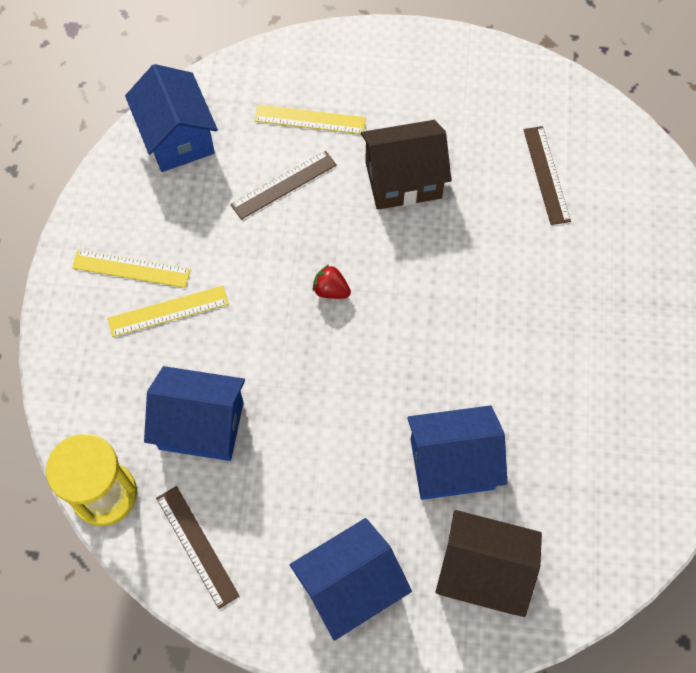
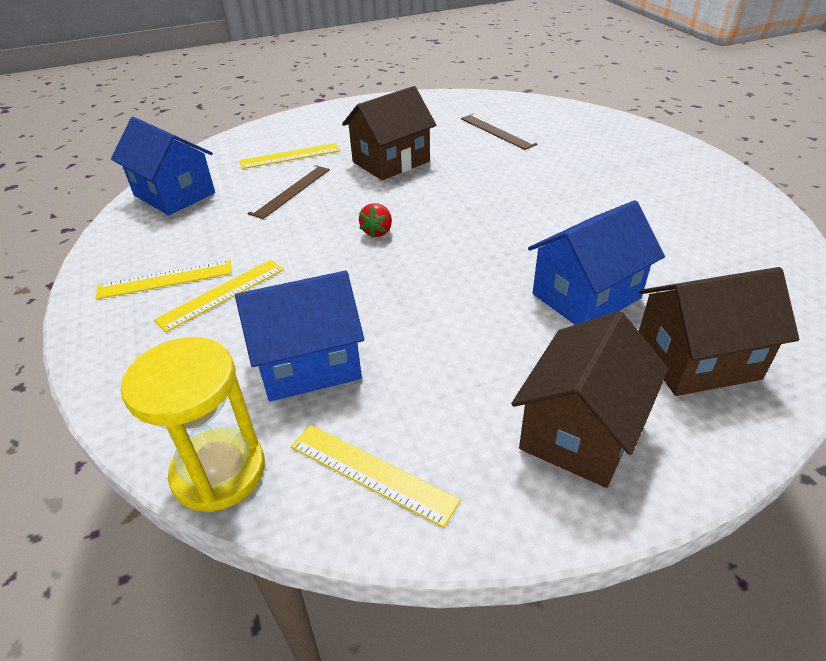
camera: 25 degrees left, 25 degrees down
brown ruler [156,486,239,609] -> yellow ruler [291,425,461,528]
blue house [290,518,412,641] -> brown house [511,311,668,488]
red strawberry [312,265,351,299] -> red strawberry turned 75 degrees counterclockwise [359,203,392,238]

